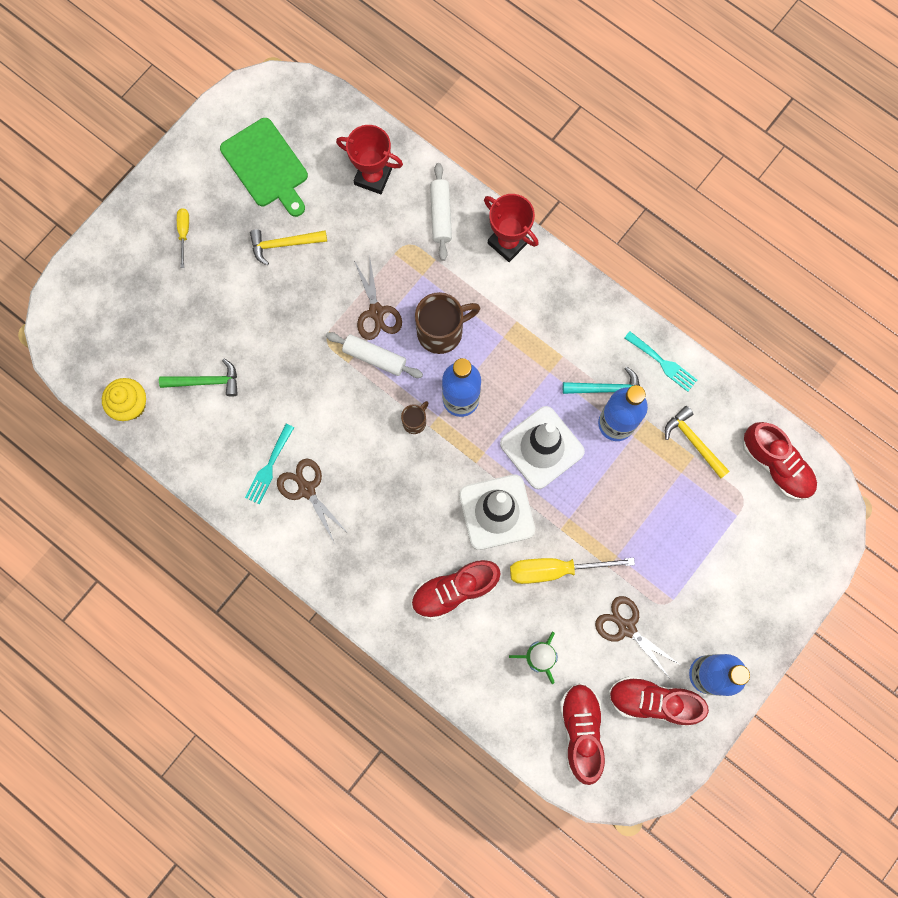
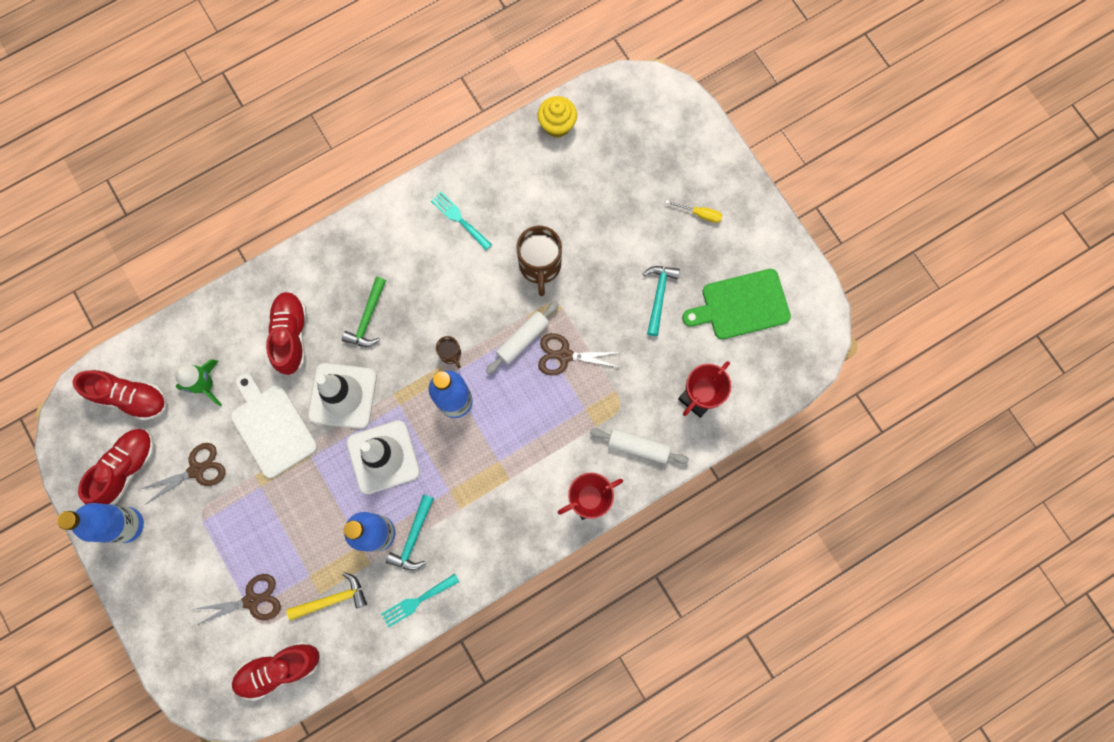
camera: 110 degrees right, 0 degrees up
green hammer [159,358,238,396] -> green hammer moved to [342,277,386,347]
yellow hammer [250,229,327,265] -> turquoise hammer [643,266,680,336]
brown scissors [277,459,349,544] -> brown scissors moved to [195,574,281,626]
brown mug [415,292,480,354] -> brown mug moved to [516,226,562,296]
yellow screwdriver [510,558,635,584] -> white cutting board [231,373,318,478]

